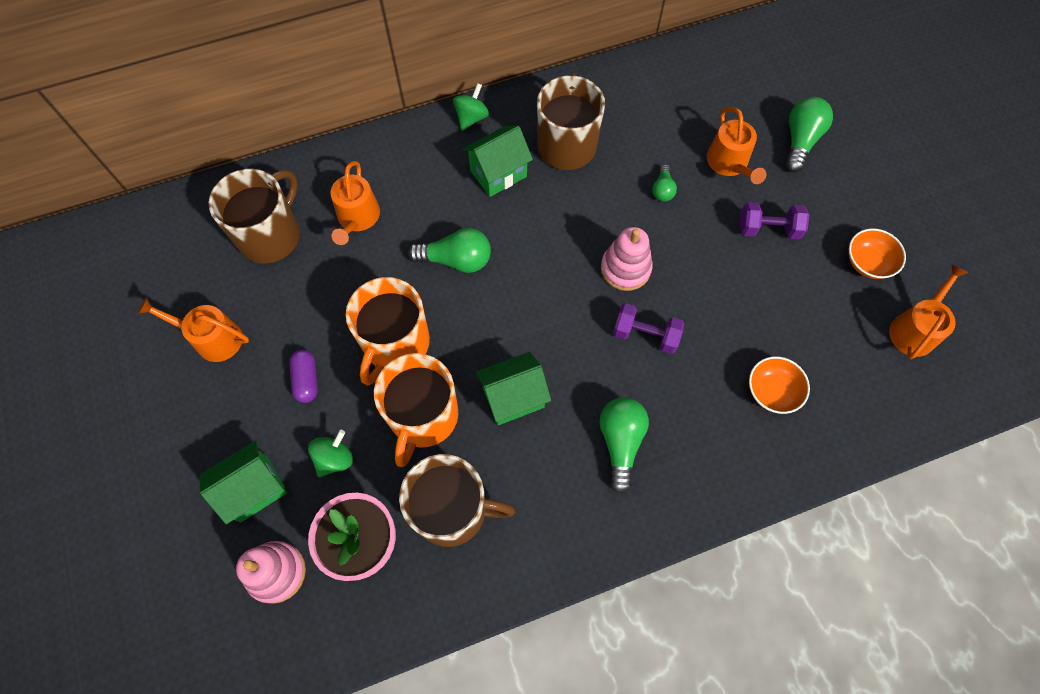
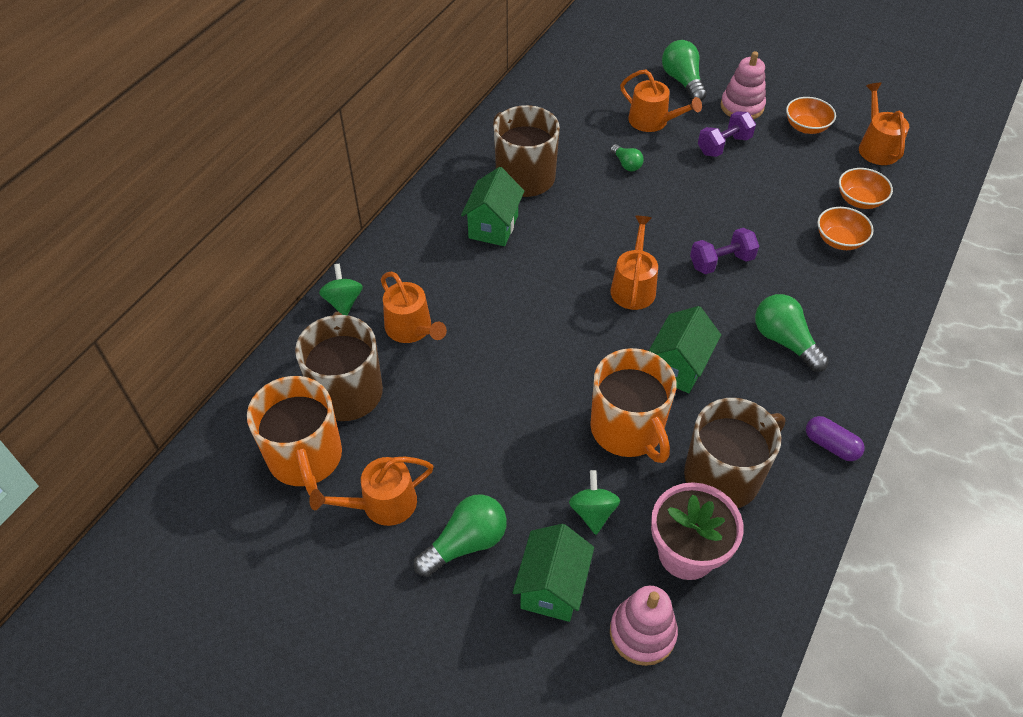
camera: 40 degrees left, 15 degrees down
purple capsule [289,350,318,403] -> purple capsule moved to [806,416,865,461]
orange mug [346,277,430,385] -> orange mug moved to [247,376,342,495]
green light bulb [408,228,491,273] -> green light bulb moved to [414,494,507,577]
green spinning top [453,83,489,131] -> green spinning top moved to [319,264,363,315]
pink stacking toy [601,227,653,291] -> pink stacking toy moved to [720,51,766,119]
none -> orange watering can [610,216,658,310]
none -> orange bowl [839,168,893,209]

